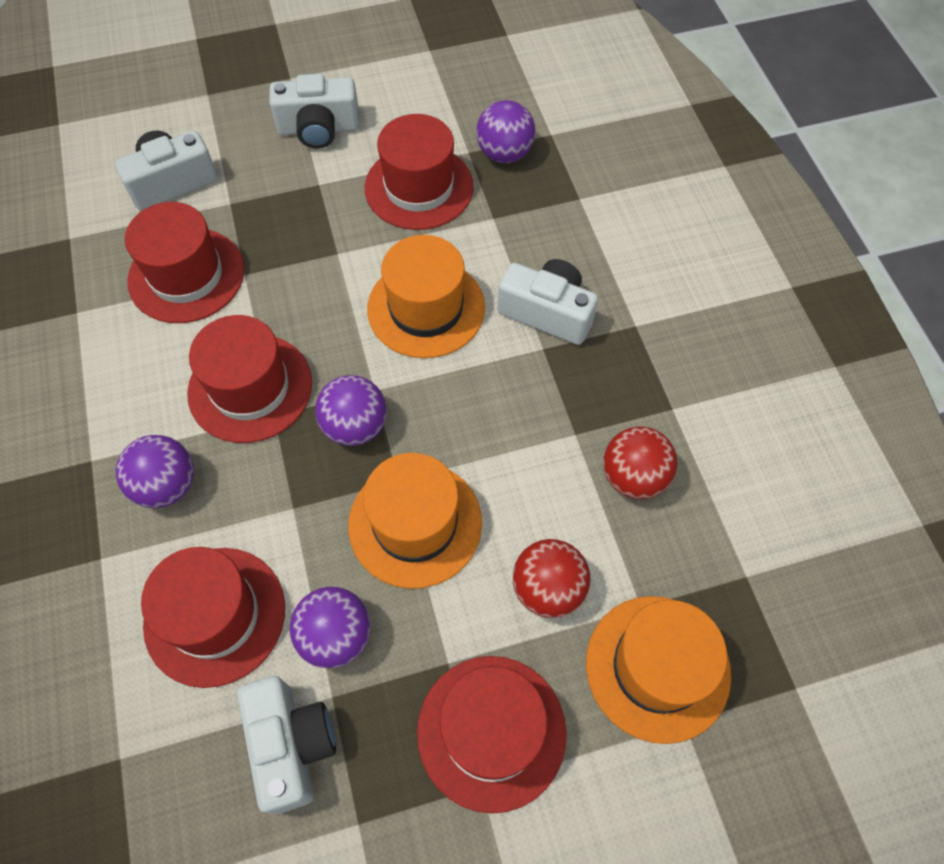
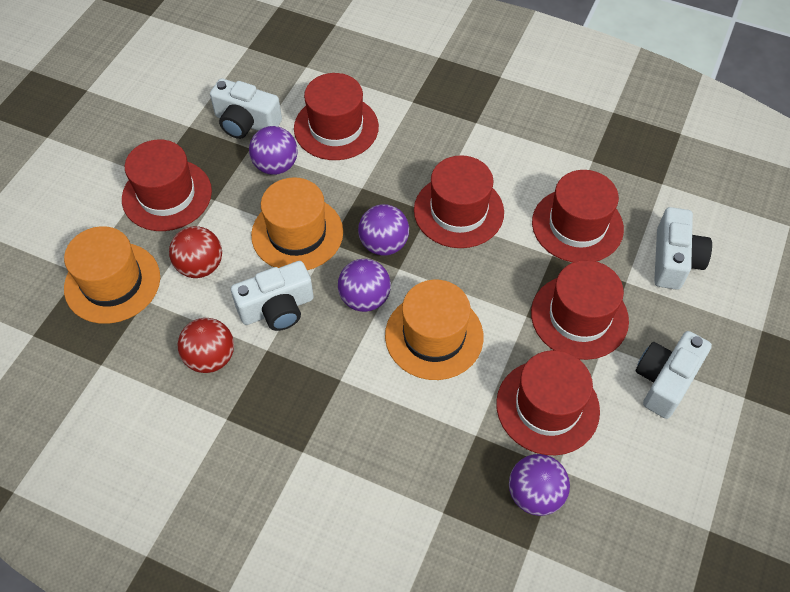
camera: 130 degrees right, 5 degrees down
purple ball [116,435,194,508] -> purple ball moved to [338,259,391,312]
white camera [498,259,598,345] -> white camera moved to [231,261,314,331]
none -> red hat [531,260,629,360]

